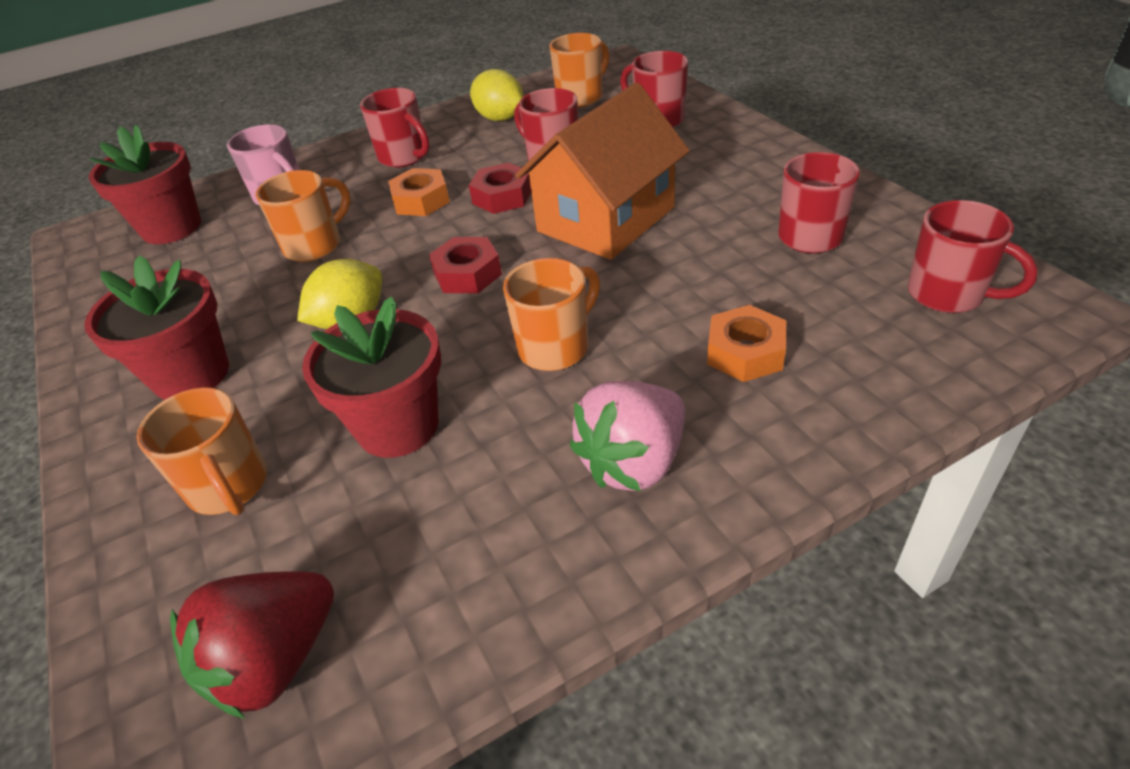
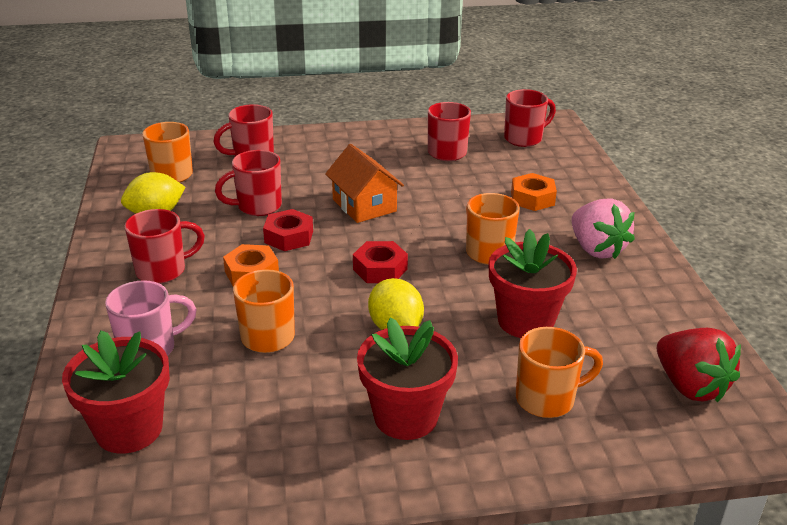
camera: 75 degrees left, 10 degrees down
orange house [515,83,690,260] -> orange house [325,144,404,223], size x0.66

